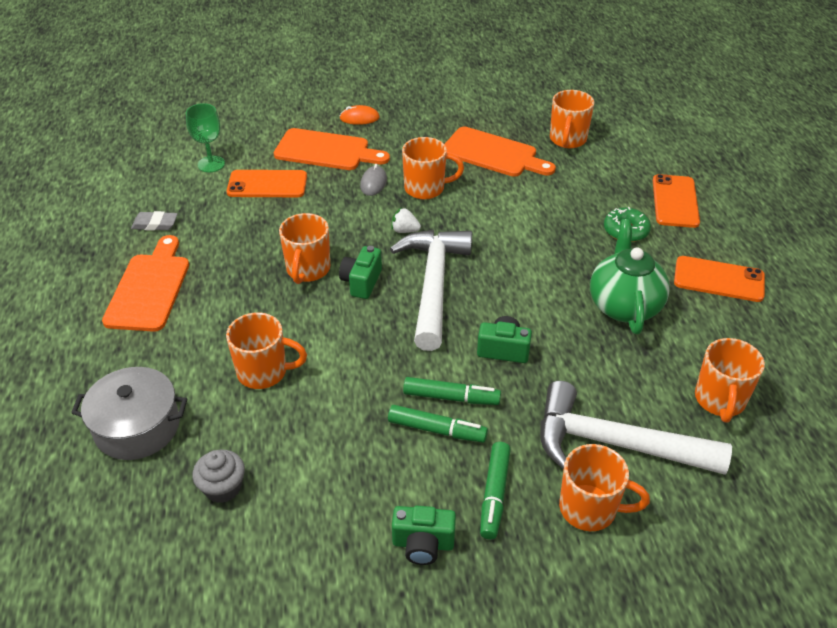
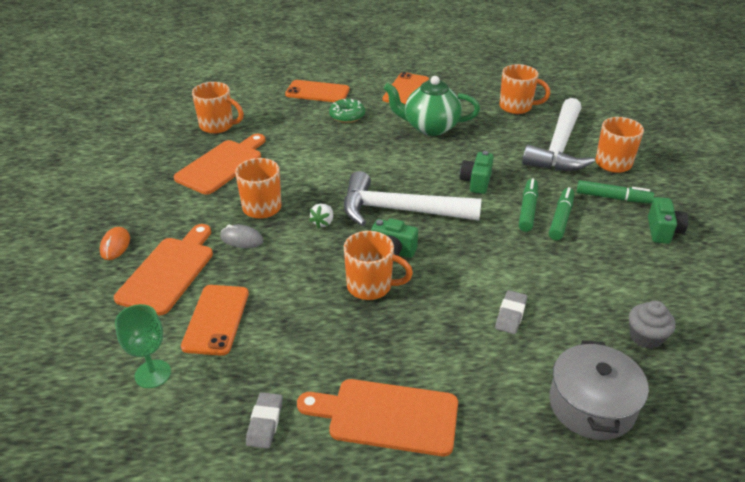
camera: 85 degrees left, 5 degrees down
orange mug [226,313,307,389] -> grey eraser [495,290,527,334]

